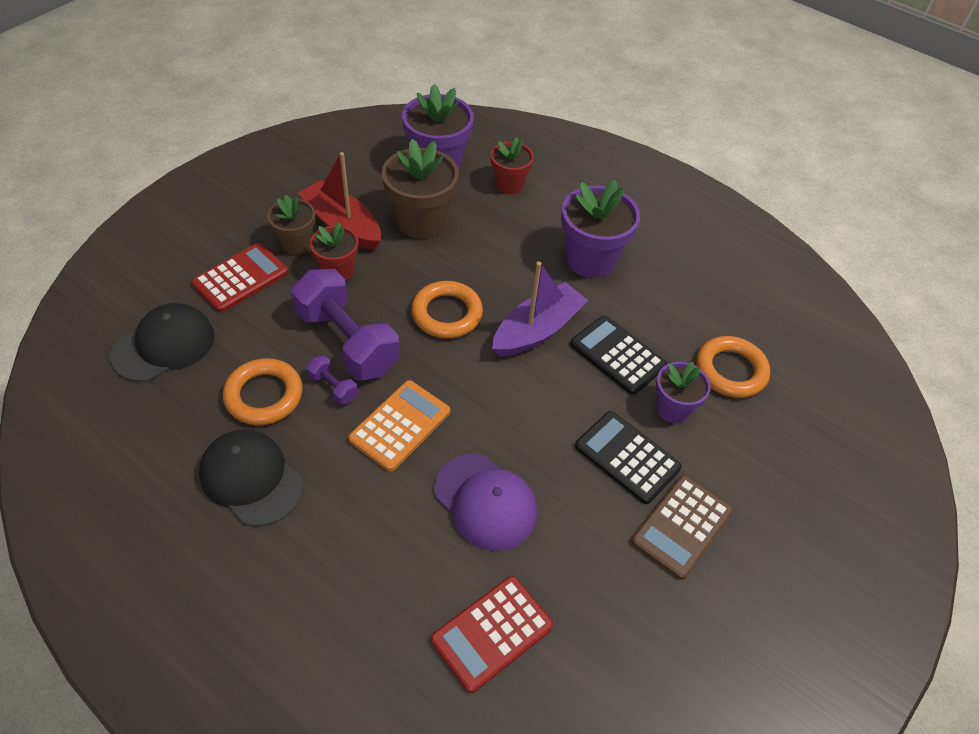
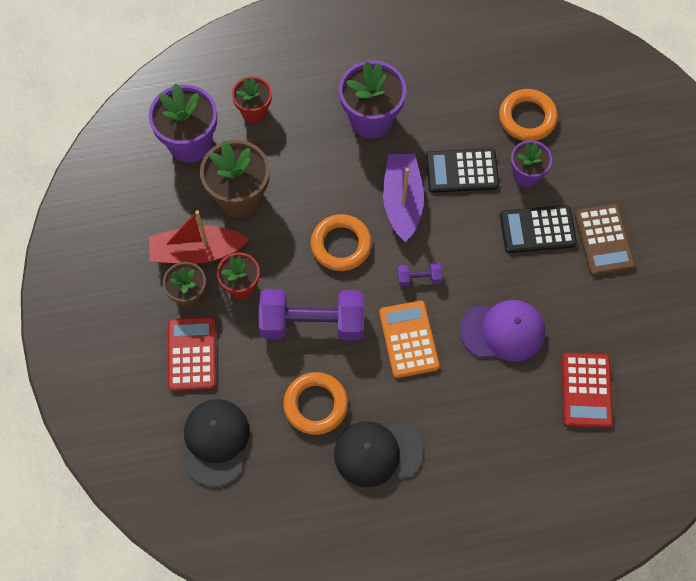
camera: 45 degrees left, 15 degrees up
purple dumbbell [306,355,358,405] -> purple dumbbell moved to [397,262,443,287]

